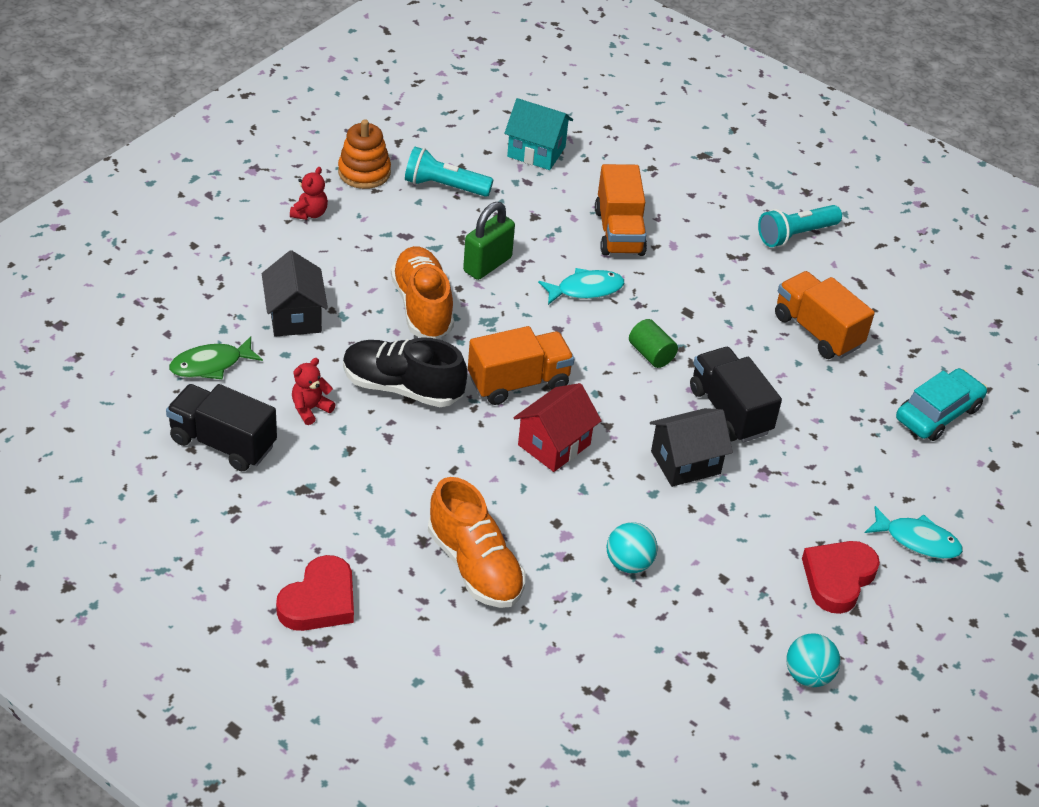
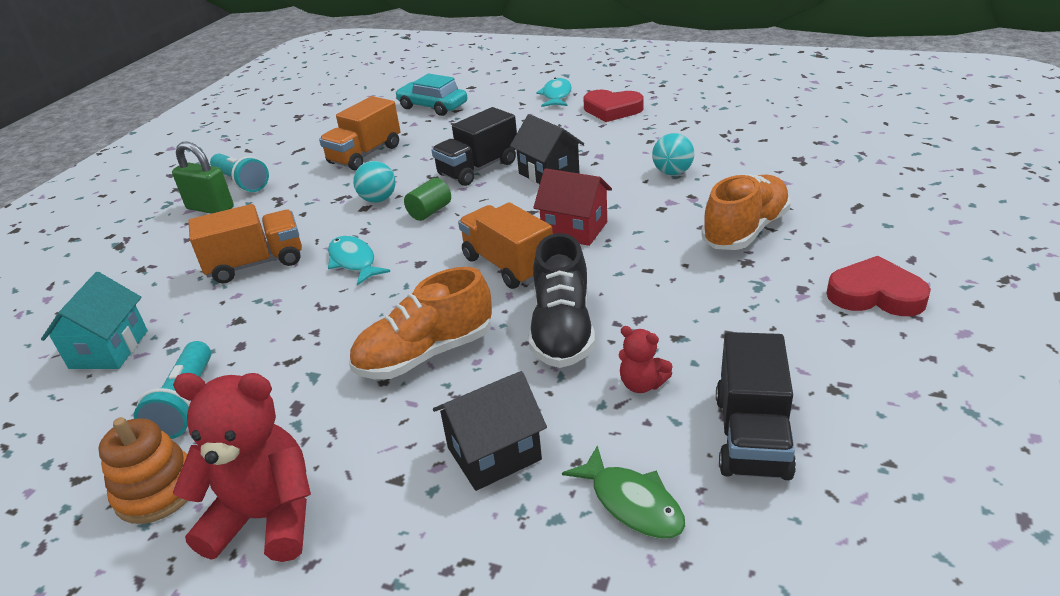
camera: 100 degrees left, 10 degrees down
red teddy bear [290,167,328,220] -> red teddy bear [173,373,311,562], size x2.07
green padlock [463,202,515,280] -> green padlock moved to [172,141,234,214]
turquoise ball [786,633,840,687] -> turquoise ball moved to [353,161,396,203]

